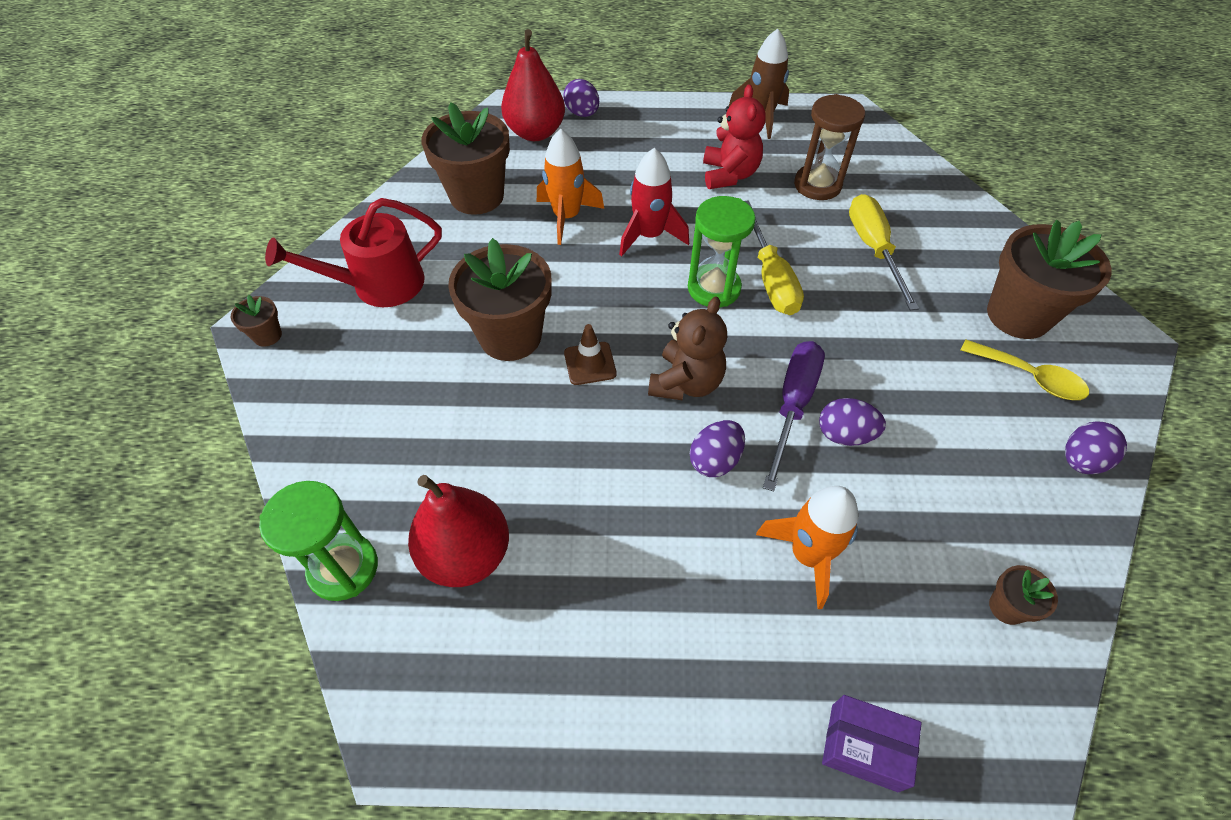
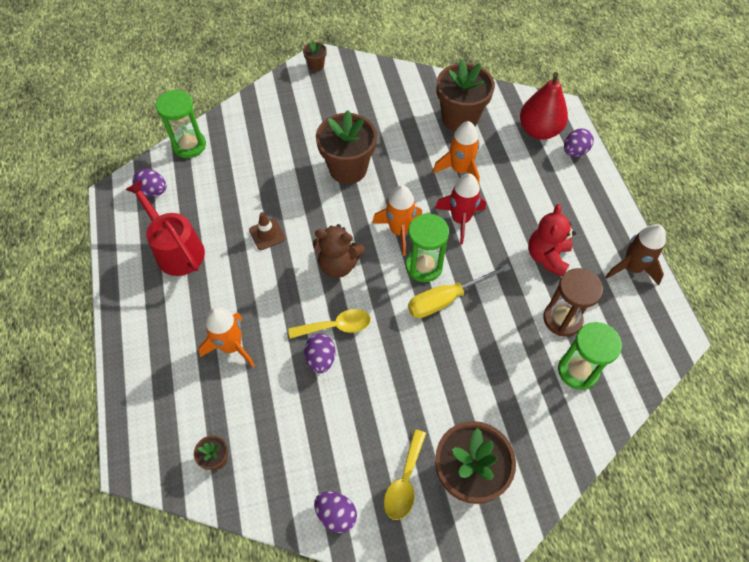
camera: 75 degrees right, 5 degrees up
red watering can [265,198,442,307] -> red watering can moved to [125,180,205,276]
red pear [408,475,509,587] -> none
brown traffic cone [564,324,616,385] -> brown traffic cone moved to [249,212,285,250]
purple egg [690,420,745,477] -> purple egg moved to [132,169,167,197]
red teddy bear [703,84,766,189] -> red teddy bear turned 120 degrees clockwise [528,204,576,277]
purple screwdriver [763,341,825,492] -> yellow spoon [288,309,371,339]
purple box [822,695,922,792] -> none
yellow screwdriver [849,194,919,310] -> none
none -> orange rocket [372,185,422,256]
none -> green hourglass [558,322,622,390]

